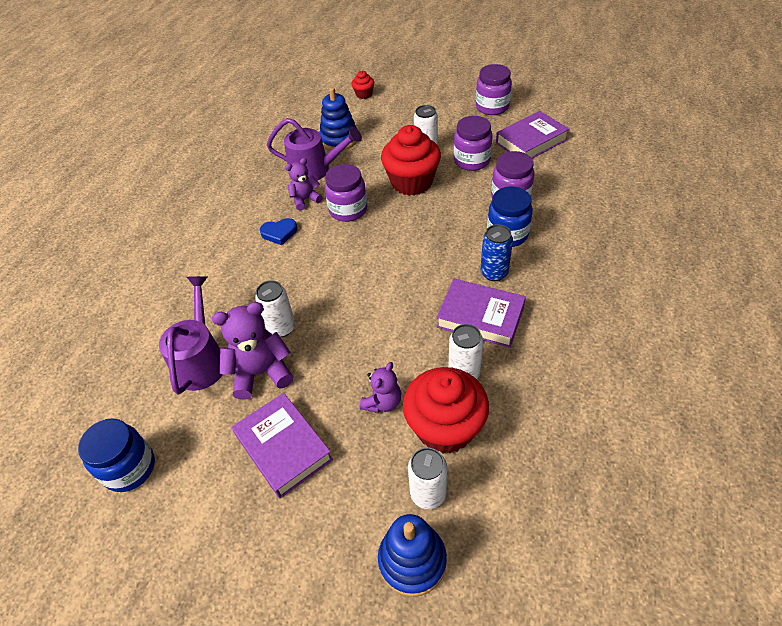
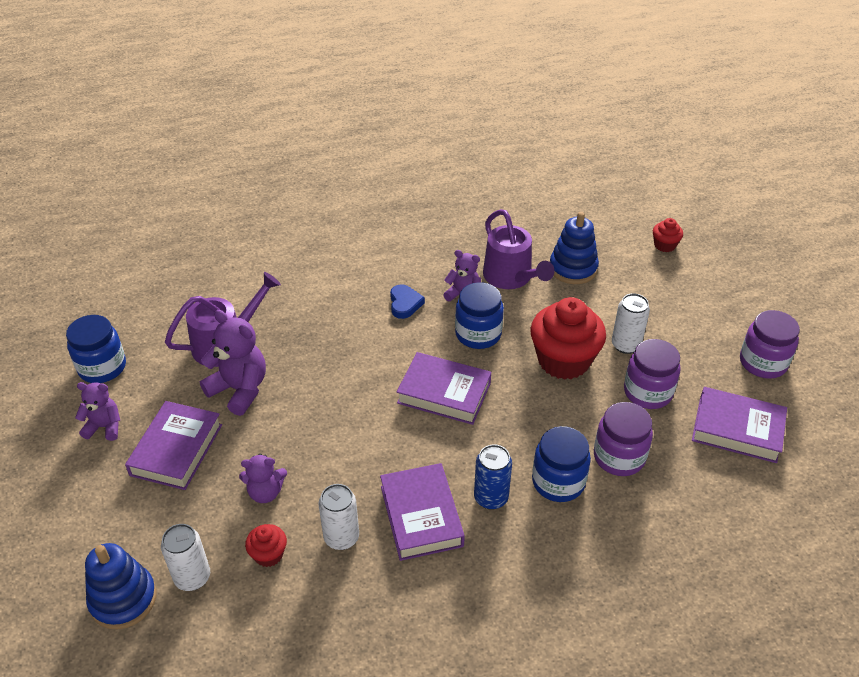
camera: 50 degrees right, 5 degrees down
white can [255,280,295,337] -> none
blue heart [260,218,297,245] -> blue heart turned 135 degrees counterclockwise [390,284,425,319]
purple jar [324,164,367,222] -> blue jar [455,282,504,349]
red cupcake [403,367,489,454] -> red cupcake [245,524,287,567], size x0.46
none -> purple teddy bear [75,382,120,441]
none -> purple book [397,352,491,425]

